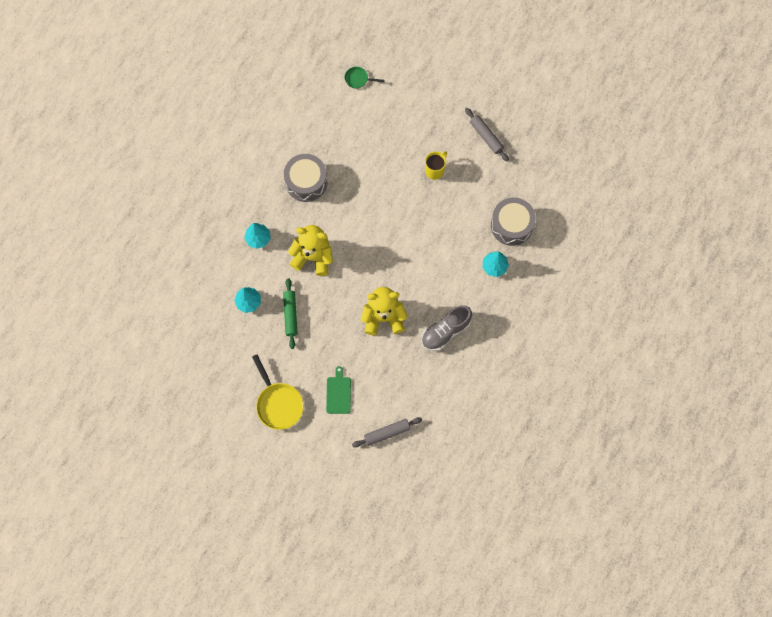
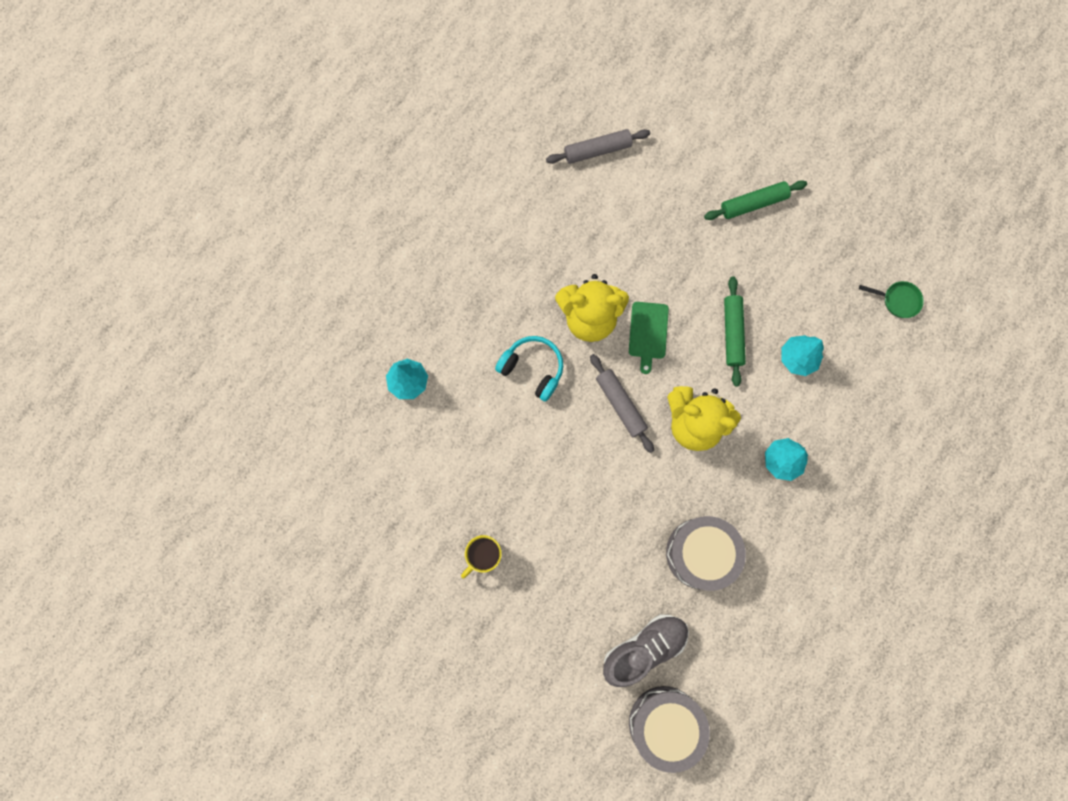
camera: 175 degrees left, 5 degrees up
yellow pan [252,354,304,430] -> green rolling pin [704,180,807,220]
green cutting board [326,366,351,414] -> green cutting board moved to [629,302,669,374]
green pan [344,67,385,89] -> green pan moved to [859,281,924,318]
grey shoe [422,305,472,351] -> grey shoe moved to [603,614,689,687]
grey rolling pin [465,108,509,161] -> grey rolling pin moved to [590,354,654,453]
grey drum [491,197,536,246] -> grey drum moved to [629,686,710,773]
none -> turquoise headphones [495,336,563,402]

